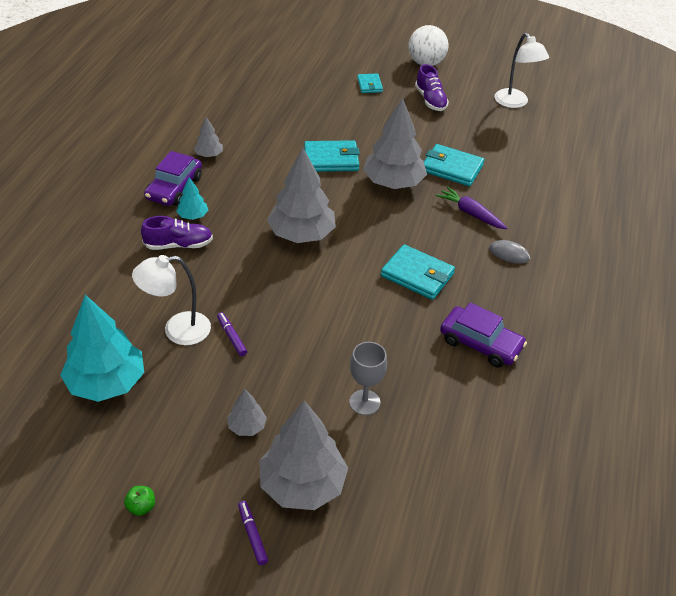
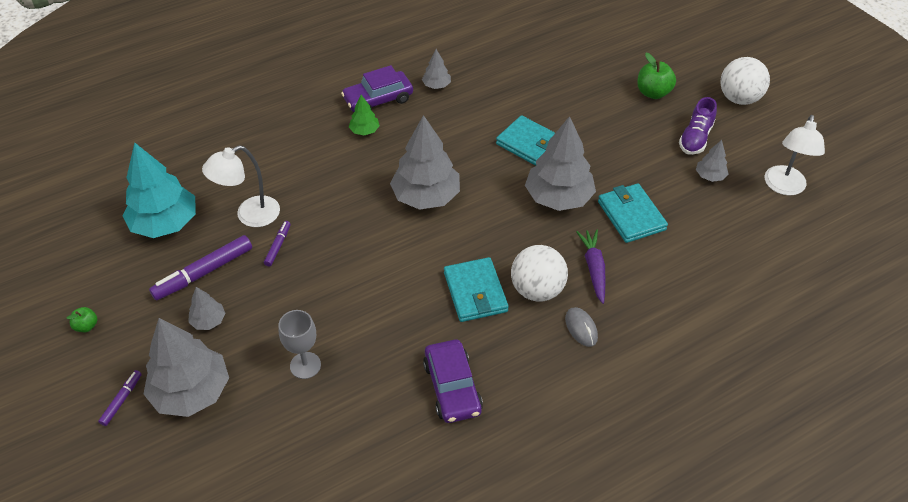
camera: 45 degrees right, 5 degrees up
white lamp [132,255,211,345] -> white lamp turned 60 degrees counterclockwise [202,145,280,227]
purple shoe [141,216,213,250] -> none
turquoise tree [176,177,208,220] -> green tree [349,95,380,135]
turquoise wallet [357,73,383,93] -> green apple [637,53,676,99]
none -> purple marker [149,235,252,300]
none -> white ball [511,245,568,302]
none -> grey tree [696,140,728,182]

